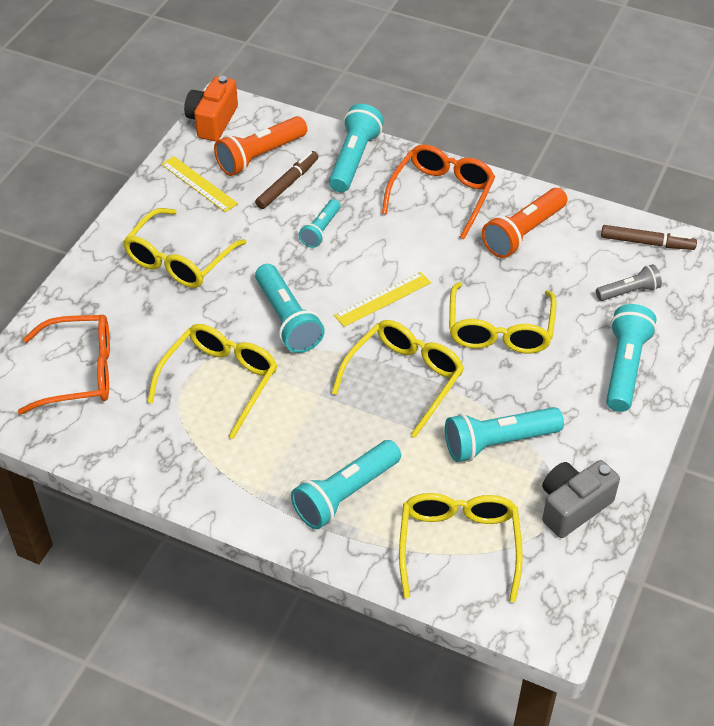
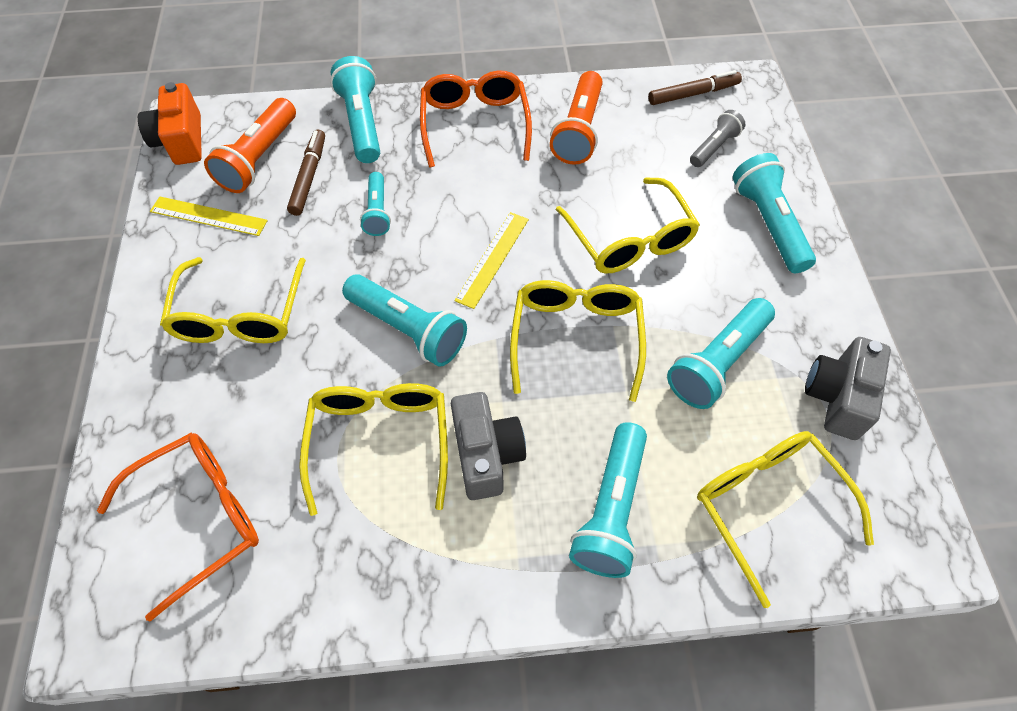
camera: 30 degrees left, 10 degrees up
none -> grey camera [451,392,526,500]

